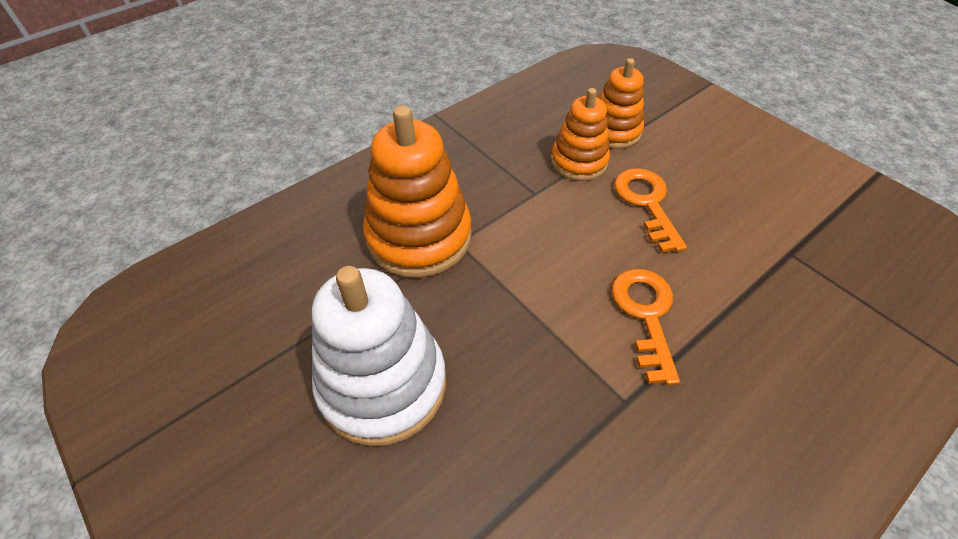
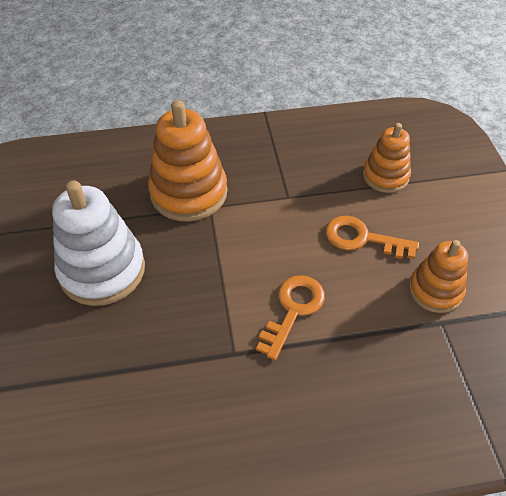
camera: 30 degrees right, 0 degrees up
orange stacking toy [551,88,610,181] -> orange stacking toy moved to [409,240,468,313]
orange key [614,168,687,253] -> orange key turned 90 degrees counterclockwise [326,216,419,259]

